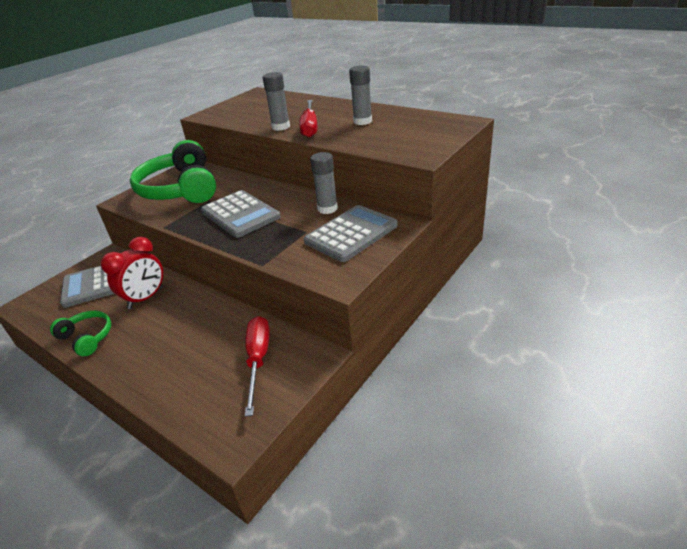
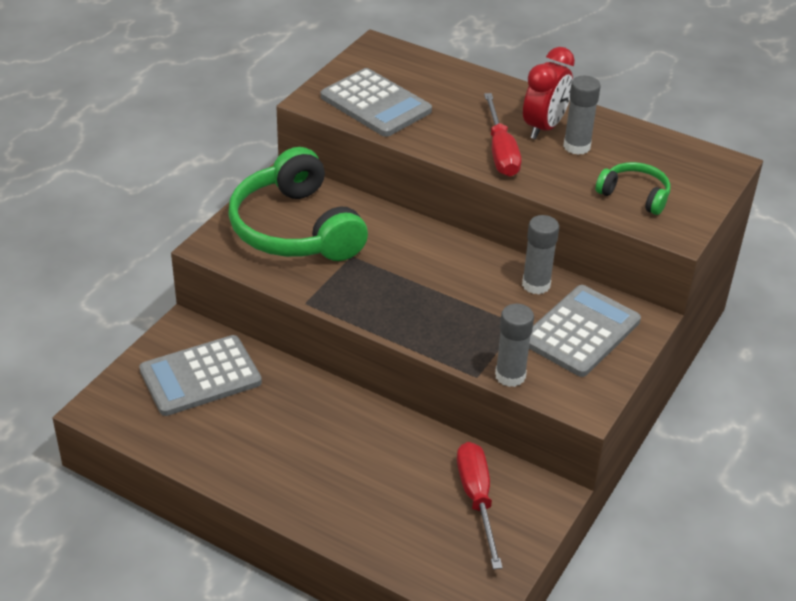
camera: 10 degrees left, 5 degrees up
green headphones [50,311,111,356] -> green headphones moved to [595,162,670,215]
red clock [101,237,163,309] -> red clock moved to [523,47,575,139]
grey calculator [201,190,280,238] -> grey calculator moved to [321,68,432,137]
grey glue stick [263,72,290,131] -> grey glue stick moved to [495,304,534,387]

